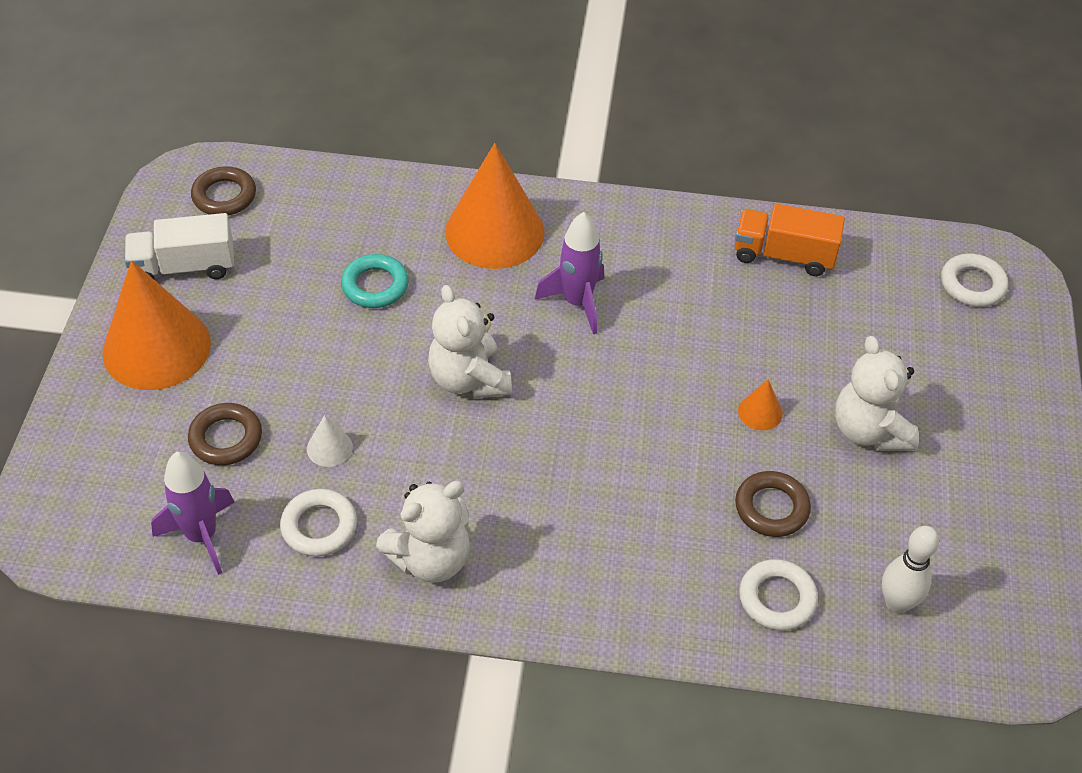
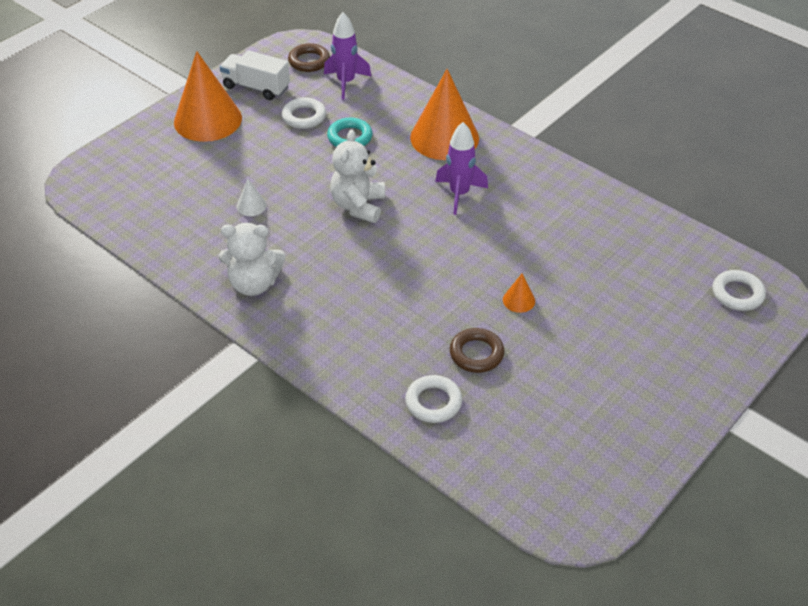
camera: 35 degrees right, 5 degrees down
purple rocket [151,452,234,575] -> purple rocket moved to [324,12,372,99]
brown ring [188,403,262,465] -> none
white ring [280,489,357,557] -> white ring moved to [282,97,326,129]
orange truck [734,204,845,276] -> none
white teddy bear [835,336,919,451] -> none
white bowling pin [882,526,939,614] -> none

